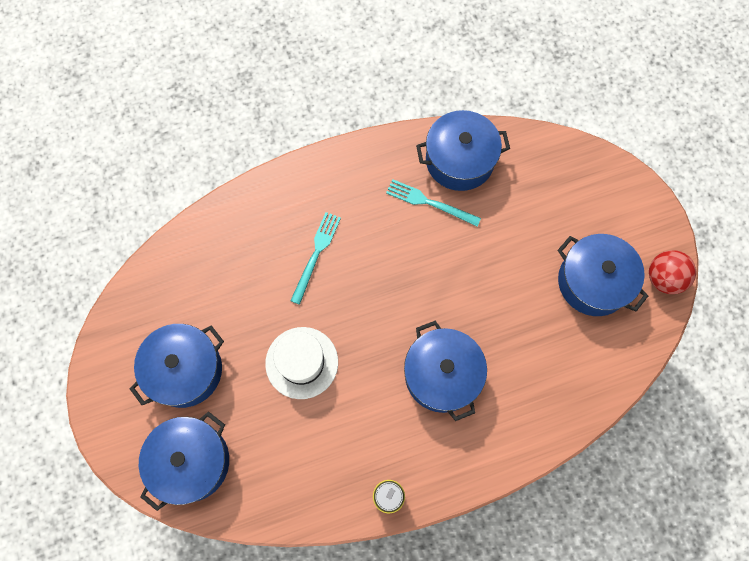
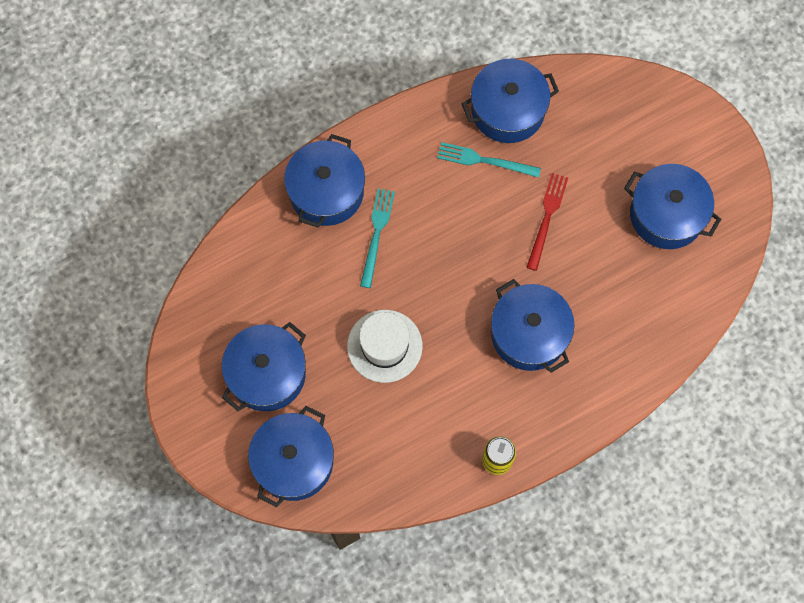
camera: 10 degrees left, 0 degrees up
red ball [649,250,696,294] -> none
none -> blue pot [284,134,365,227]
none -> red fork [526,173,568,271]

